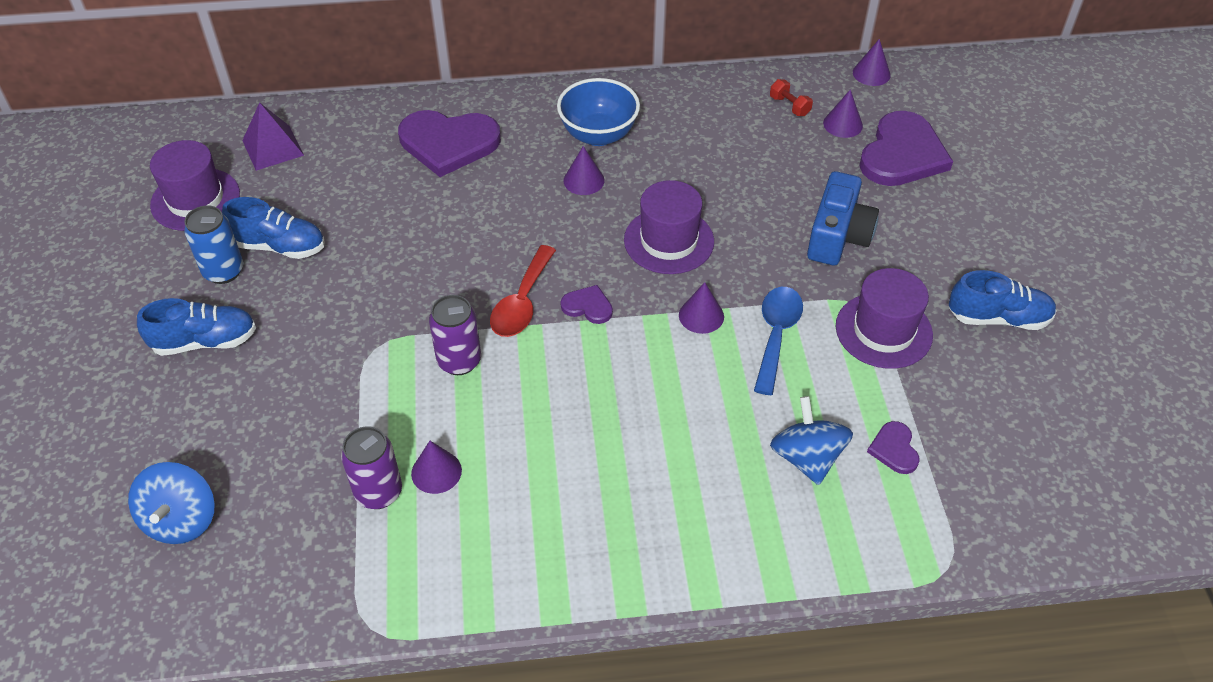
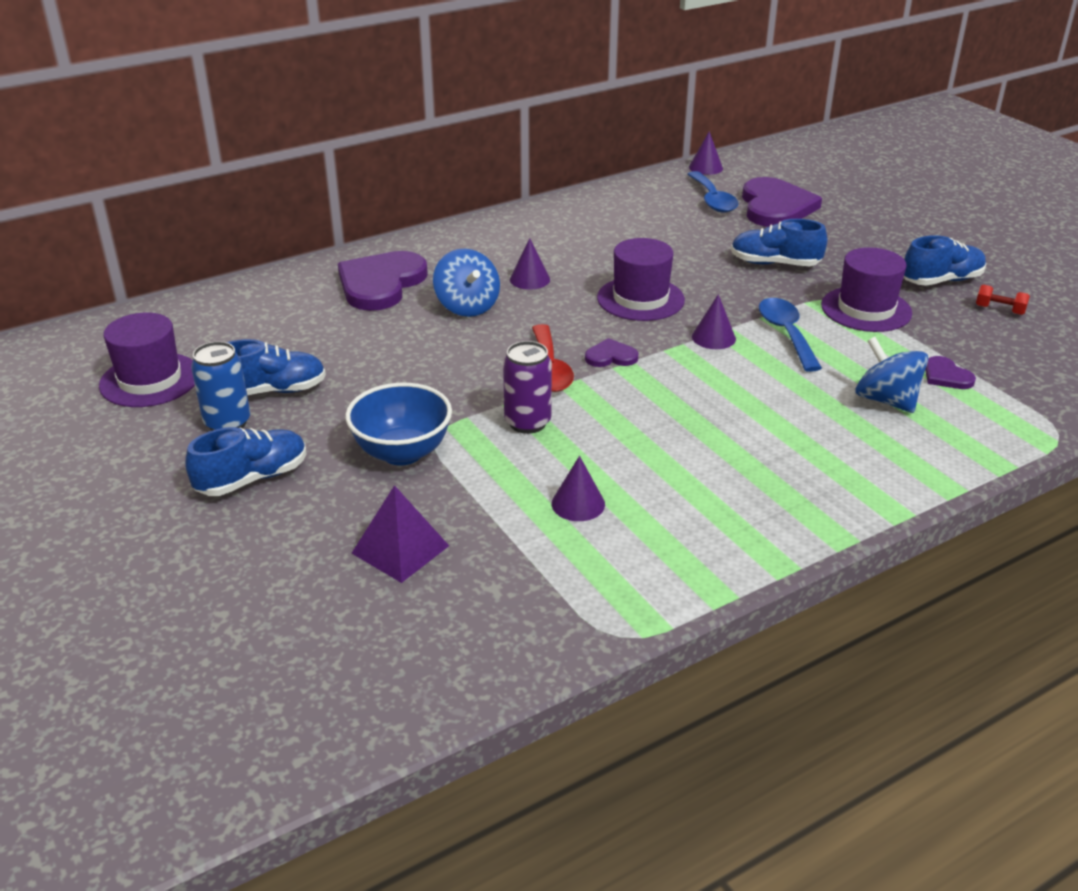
camera: 25 degrees left, 15 degrees down
blue spinning top [128,462,215,544] -> blue spinning top moved to [433,249,500,317]
purple pyramid [242,102,304,171] -> purple pyramid moved to [352,485,449,583]
purple can [341,426,402,509] -> none
purple heart [398,110,501,177] -> purple heart turned 135 degrees clockwise [338,251,428,311]
blue bowl [557,78,640,146] -> blue bowl moved to [345,383,452,465]
red dumbbell [770,79,813,116] -> red dumbbell moved to [976,284,1030,315]
blue camera [807,171,879,266] -> blue shoe [731,219,828,266]
purple cone [823,90,863,138] -> blue spoon [687,171,738,213]

